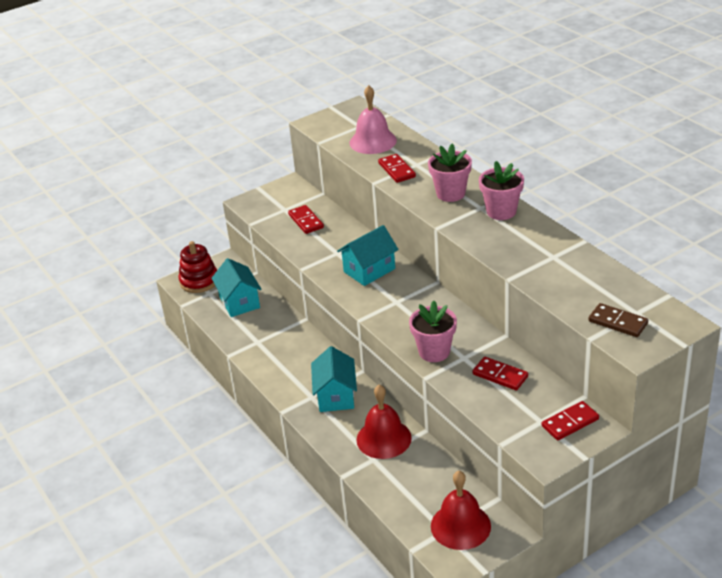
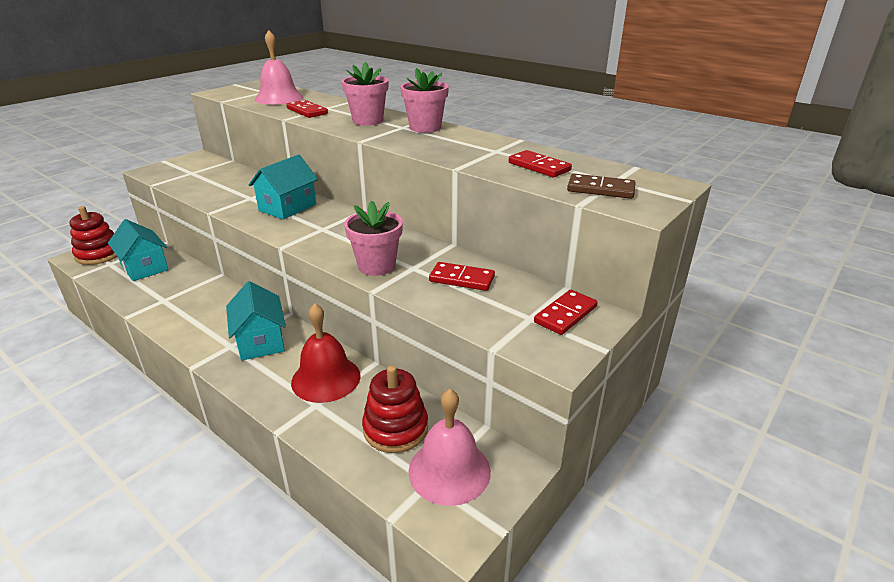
camera: 20 degrees left, 5 degrees down
red domino [288,205,324,234] -> red domino moved to [509,150,572,177]
red bell [431,471,491,550] -> pink bell [408,389,491,506]
none -> red stacking toy [362,365,428,453]

